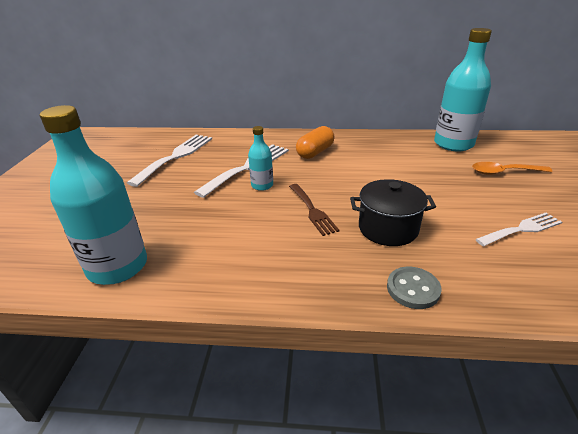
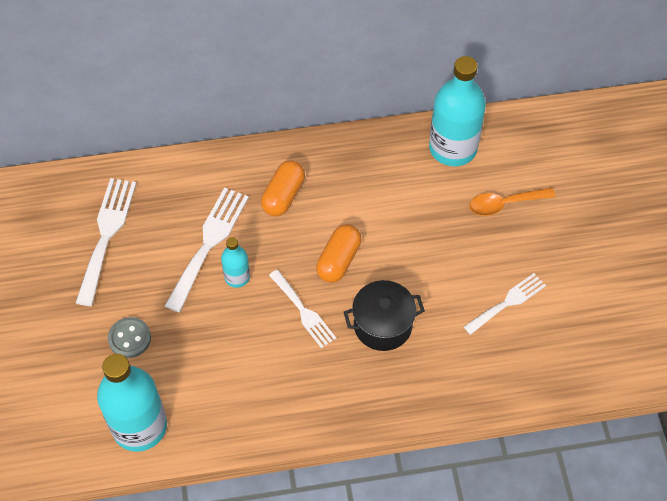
camera: 15 degrees left, 25 degrees up
brown fork [289,184,340,236] -> white fork [269,270,336,348]
grey button [387,267,442,309] -> grey button moved to [108,317,151,358]
none -> orange capsule [316,224,361,283]

